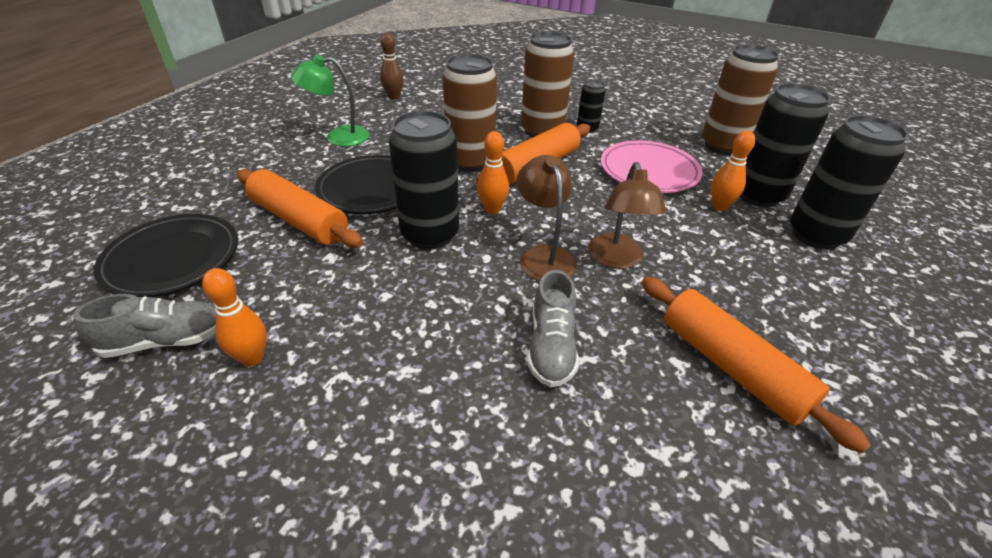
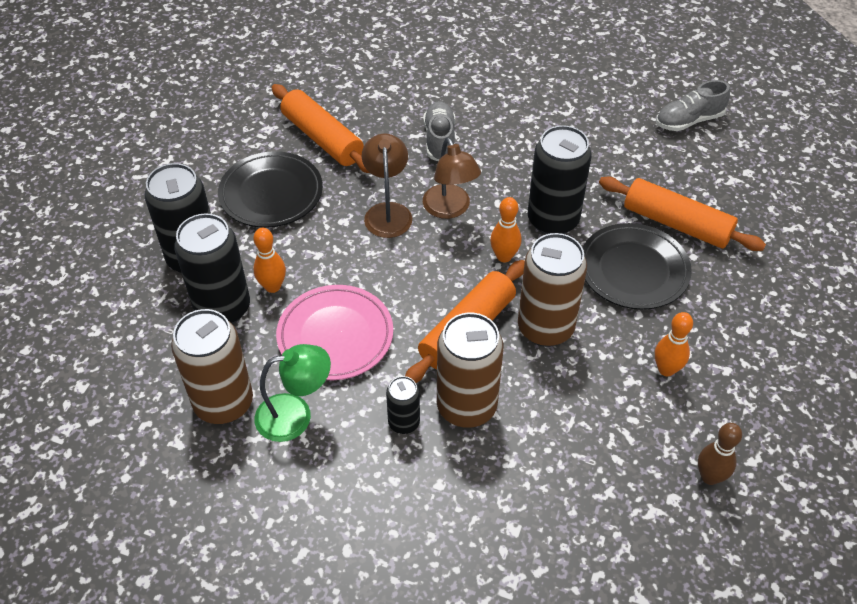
camera: 175 degrees right, 10 degrees up
black plate [93,214,238,297] -> black plate moved to [218,151,323,228]
orange bowling pin [202,268,267,366] -> orange bowling pin moved to [655,312,693,376]
green lamp [291,55,370,147] -> green lamp moved to [255,344,331,442]

